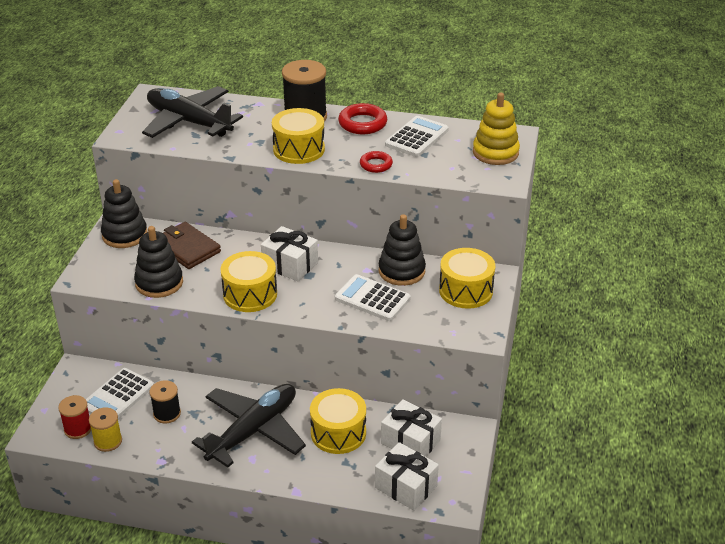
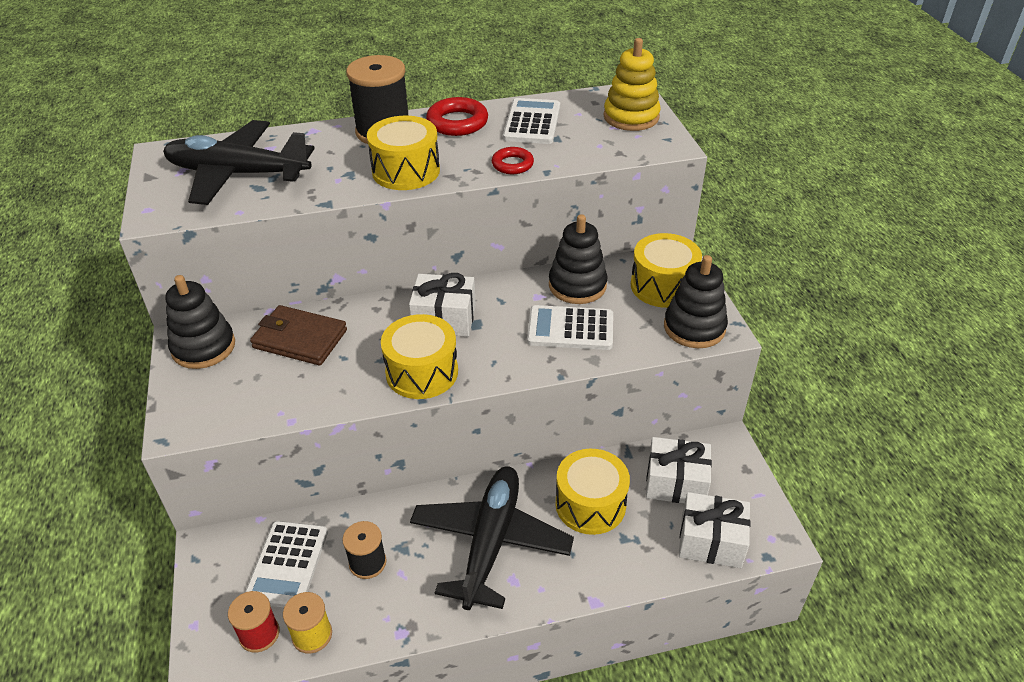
camera: 25 degrees left, 5 degrees up
black stacking toy [134,226,183,298] -> black stacking toy moved to [664,255,728,348]

